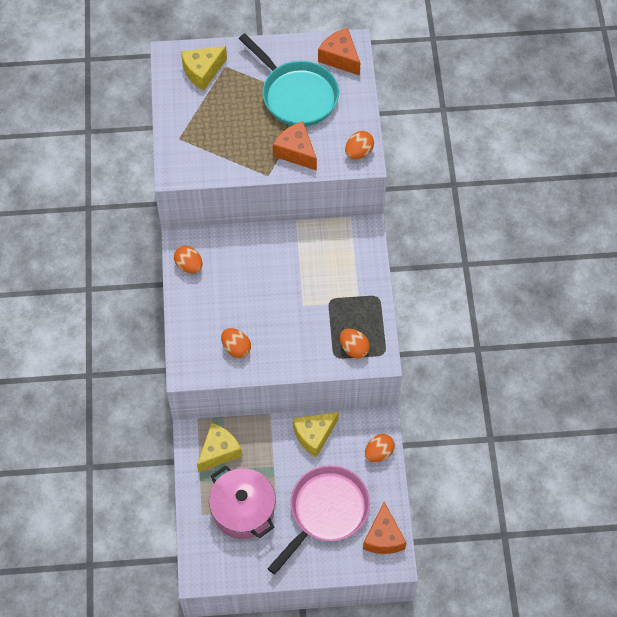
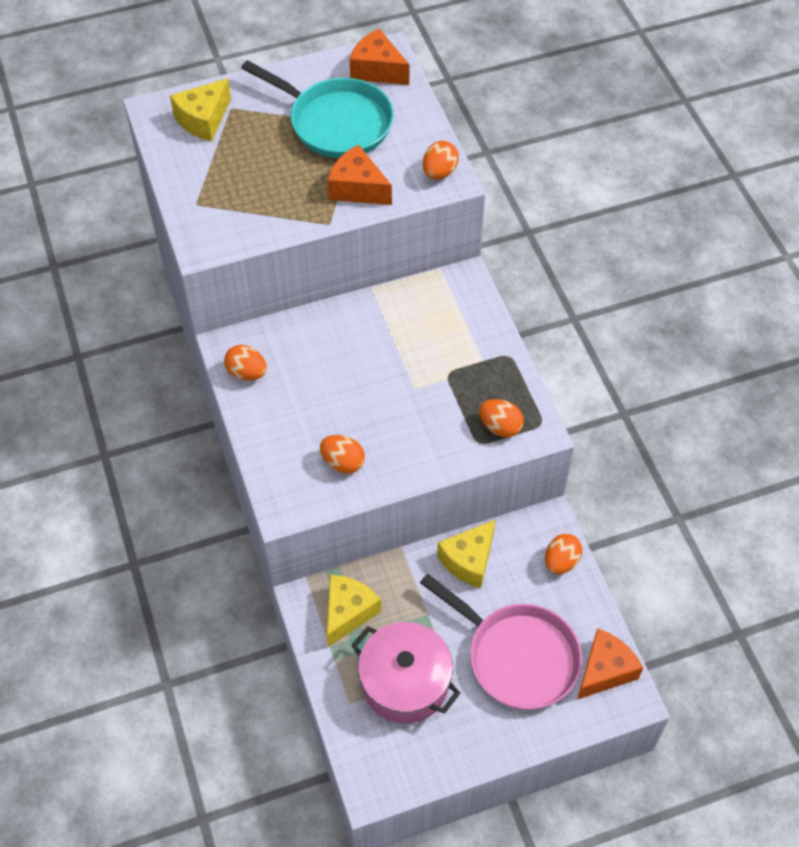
camera: 15 degrees left, 5 degrees down
pink pan [267,465,370,575] -> pink pan turned 105 degrees clockwise [420,574,582,710]
orange cheese [363,502,407,554] -> orange cheese turned 120 degrees counterclockwise [577,628,643,700]

